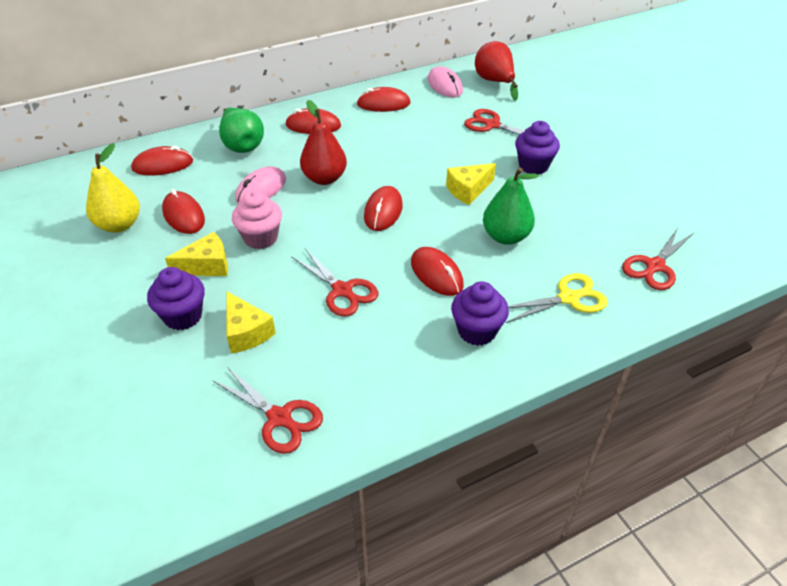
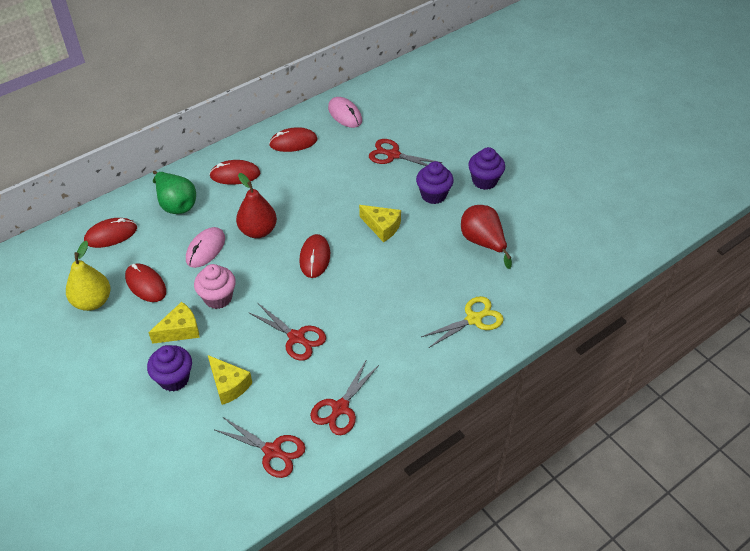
camera: 10 degrees left, 5 degrees up
red mouse [411,247,464,296] -> none
yellow cheese [446,163,496,205] -> yellow cheese turned 105 degrees counterclockwise [359,205,401,242]
purple cupcake [451,282,509,346] -> purple cupcake moved to [468,147,505,190]
red pear [475,41,518,101] -> red pear moved to [461,205,512,269]
green pear [483,167,539,245] -> none
red scissors [622,228,694,290] -> red scissors moved to [310,359,379,435]

